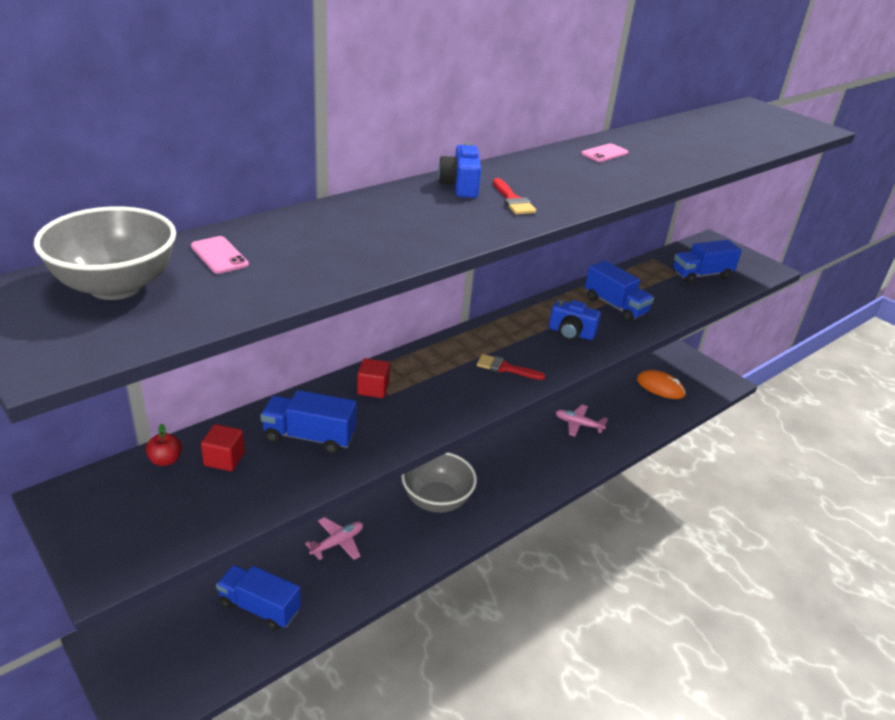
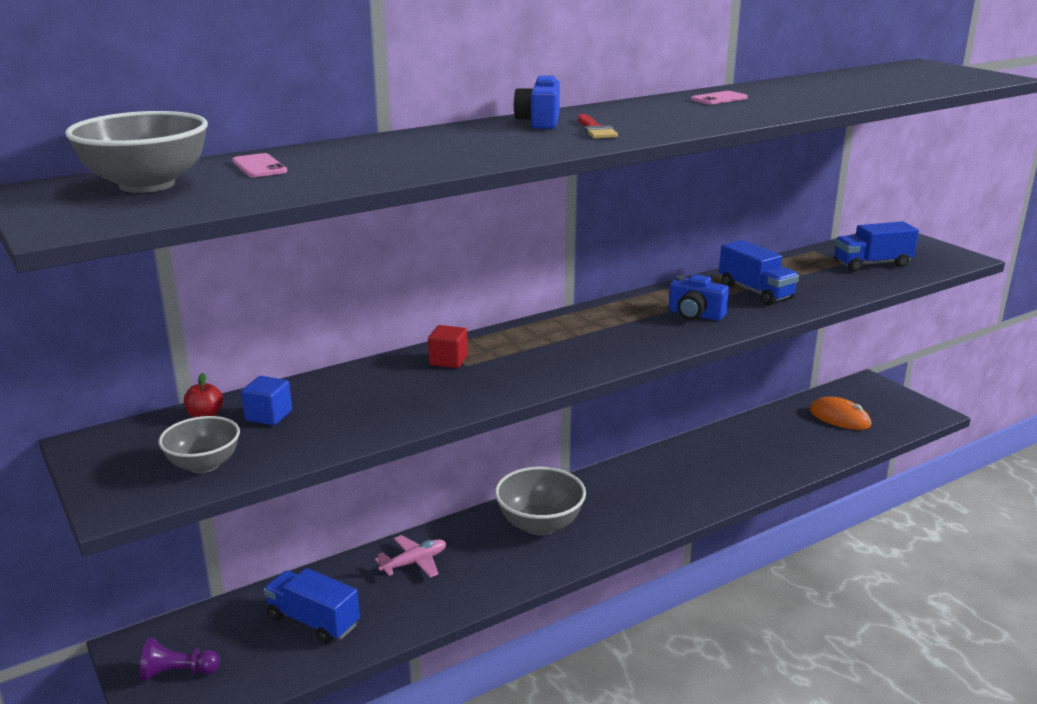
camera: 10 degrees right, 10 degrees down
red cube [201,424,245,471] -> blue cube [241,376,292,425]
blue truck [260,390,357,454] -> none
red brush [477,354,545,380] -> none
pink plane [556,405,608,436] -> none
none -> purple pawn [140,638,220,681]
none -> grey bowl [159,416,240,474]

